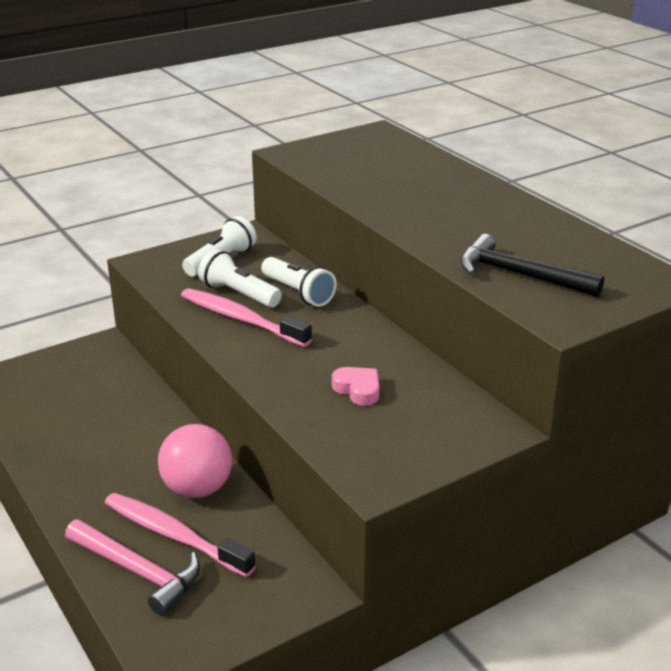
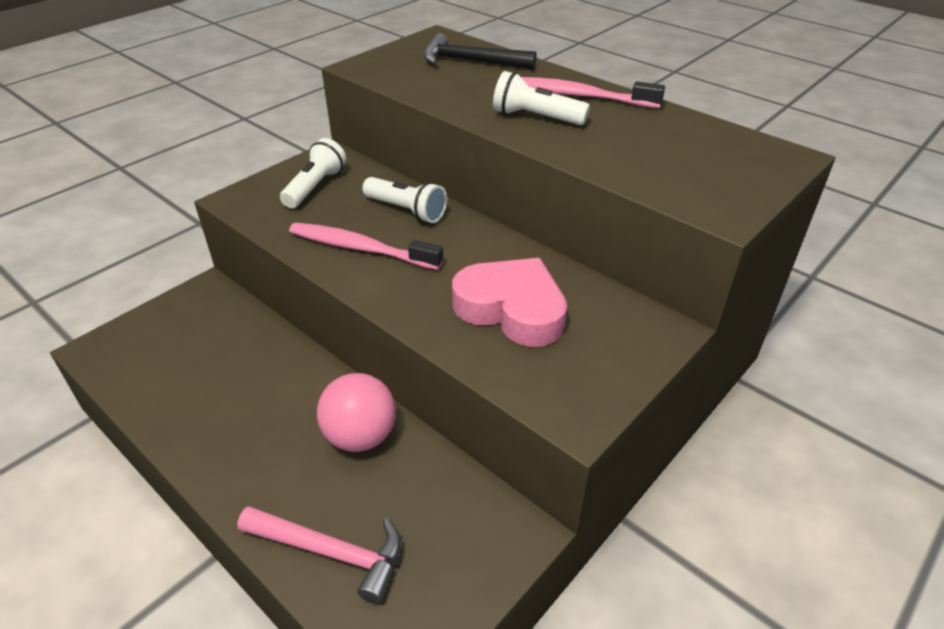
camera: 15 degrees left, 10 degrees up
pink toothbrush [105,493,256,577] -> pink toothbrush moved to [521,77,665,108]
white flashlight [198,249,282,308] -> white flashlight moved to [493,71,590,125]
pink heart [332,367,380,406] -> pink heart [452,258,567,347], size x2.08
black hammer [460,234,604,297] -> black hammer moved to [424,33,537,70]

